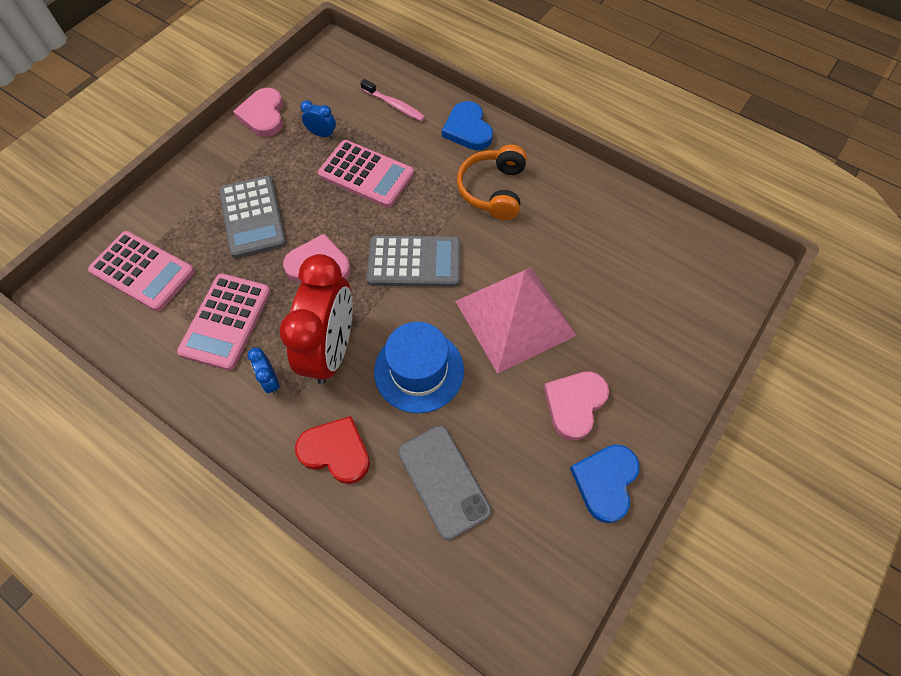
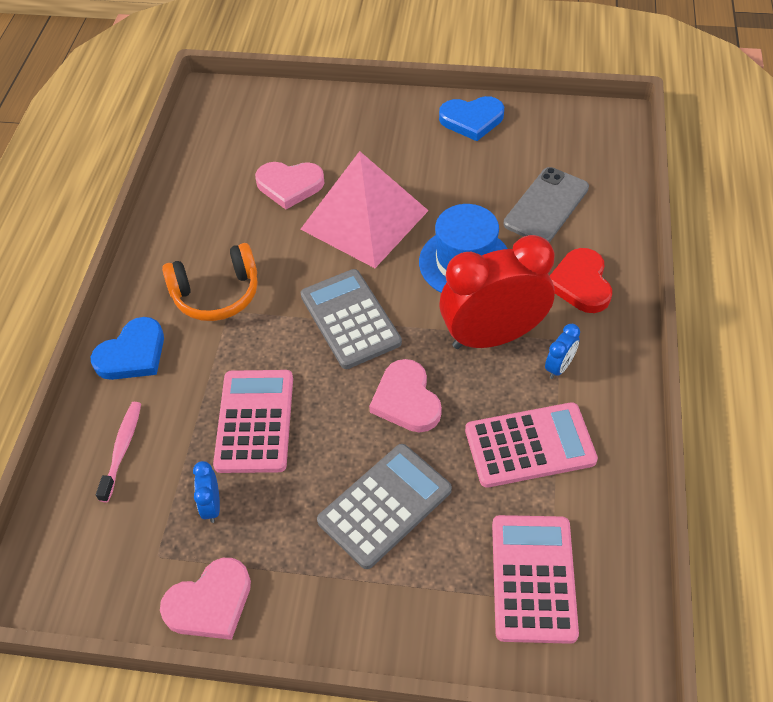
camera: 115 degrees left, 10 degrees down
pink heart [544,371,609,440] -> pink heart moved to [255,162,325,210]

